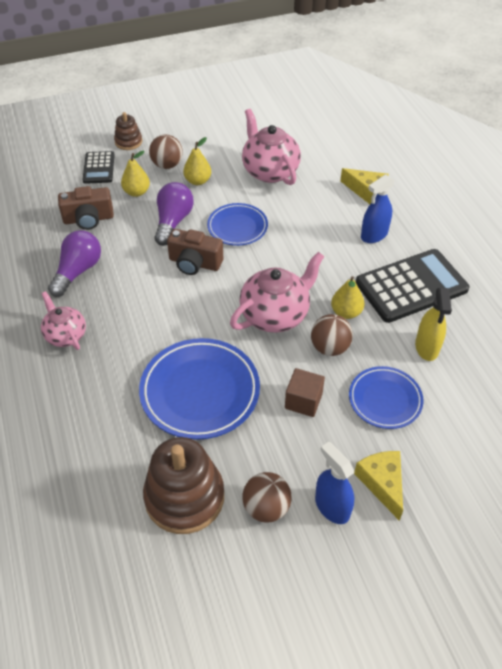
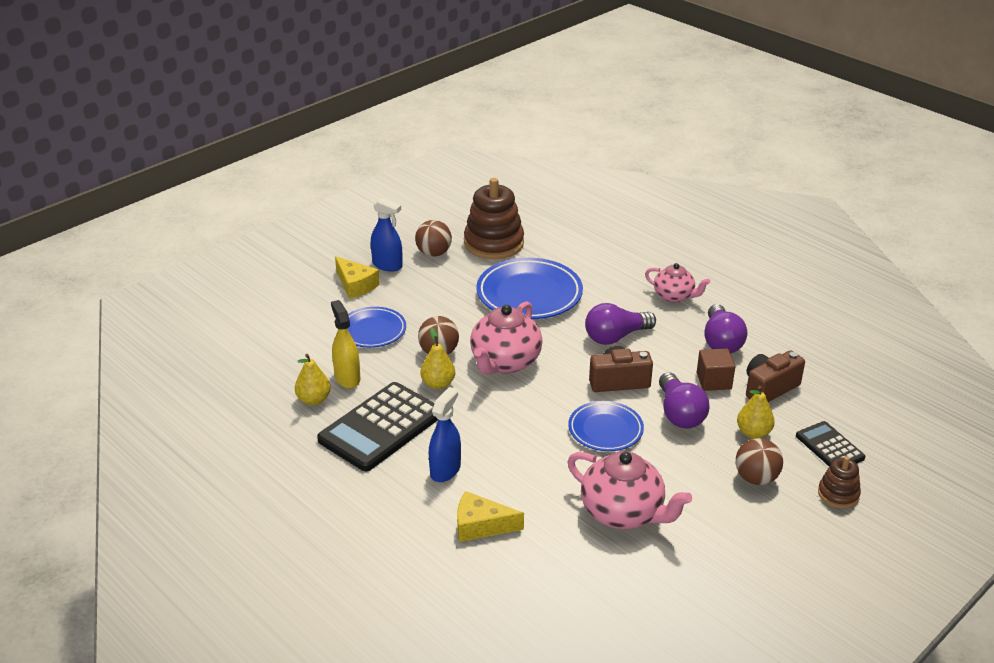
camera: 155 degrees right, 15 degrees down
yellow pear [183,137,211,185] -> yellow pear moved to [295,354,331,405]
brown cube [285,368,325,417] -> brown cube moved to [697,348,735,391]
none -> purple light bulb [585,303,656,345]

